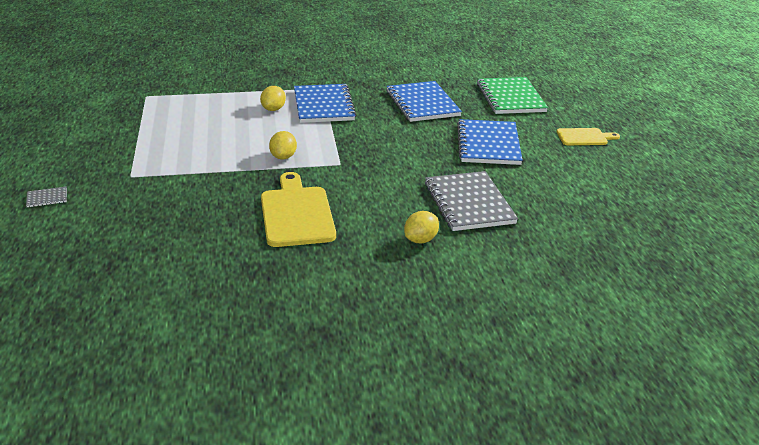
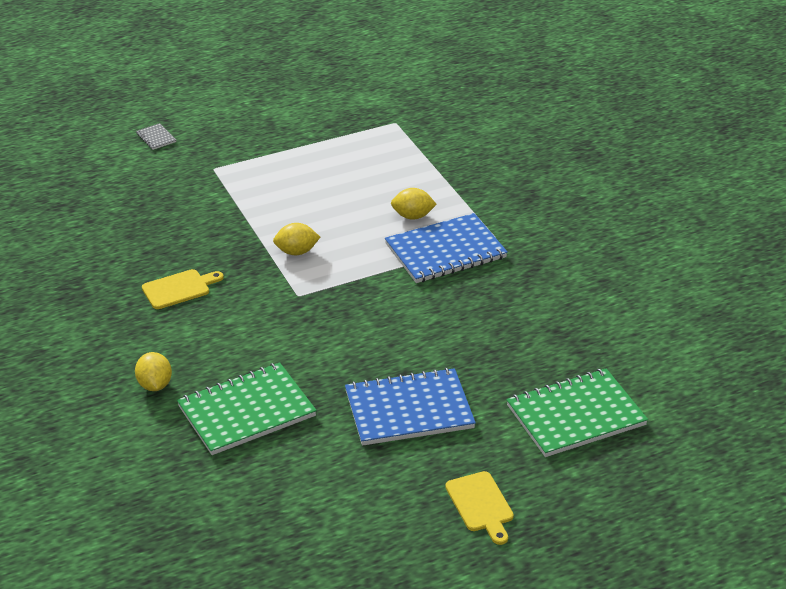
camera: 75 degrees right, 5 degrees up
yellow cutting board [261,172,336,247] -> yellow cutting board [142,269,224,309], size x0.57
blue notebook [386,81,462,122] -> none
yellow lemon [404,211,439,243] -> yellow lemon turned 45 degrees clockwise [135,352,172,391]
grey notebook [425,171,518,231] -> green notebook [177,362,317,455]

